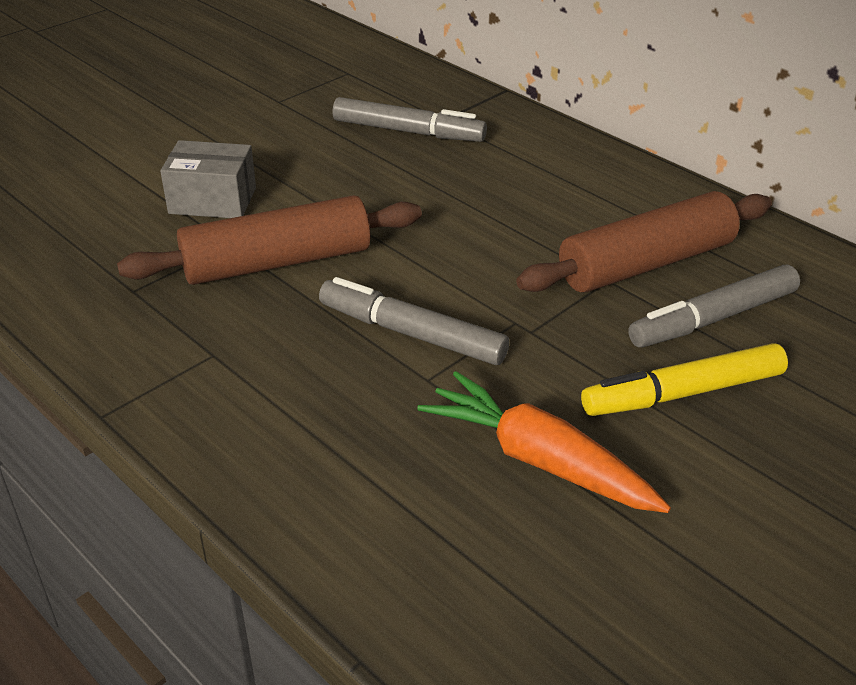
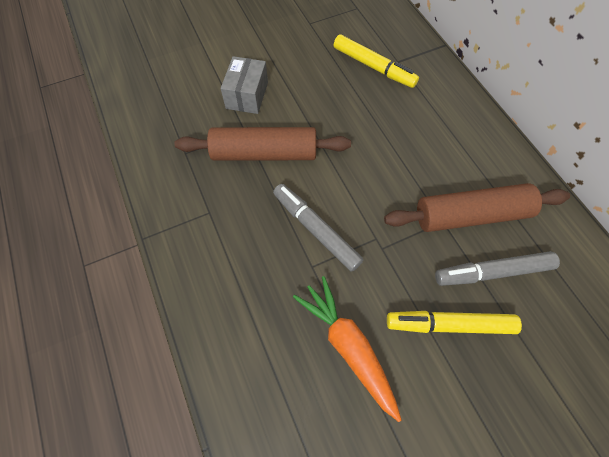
camera: 20 degrees right, 25 degrees up
grey box [160,140,256,218] -> grey box turned 75 degrees clockwise [221,56,268,114]
grey marker [333,97,487,142] -> yellow marker [334,35,419,88]

